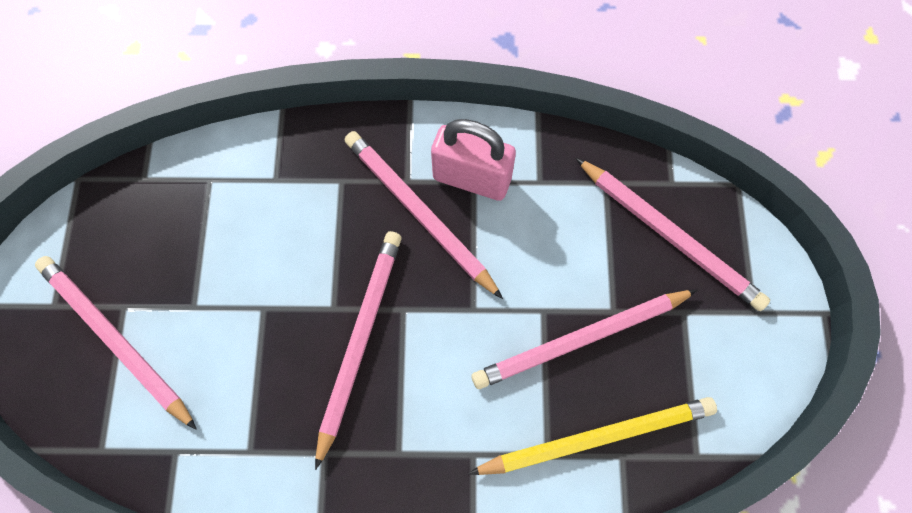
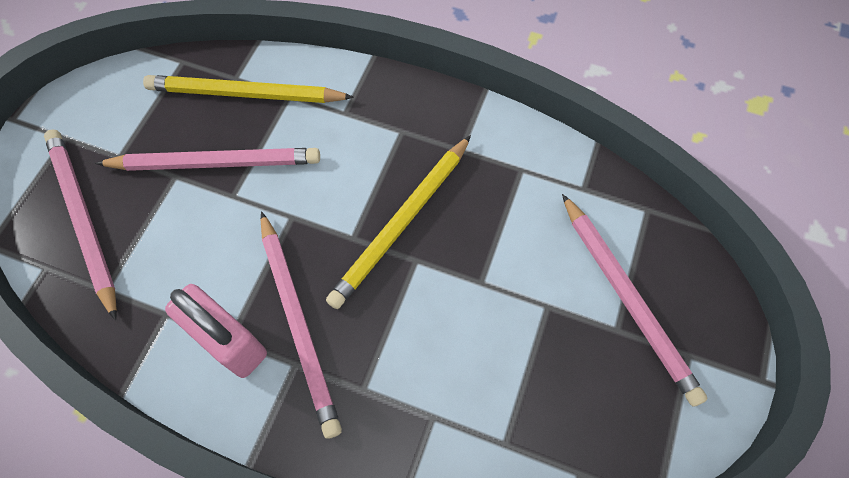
camera: 160 degrees left, 5 degrees down
pink pencil [315,231,402,470] -> yellow pencil [326,135,471,309]

